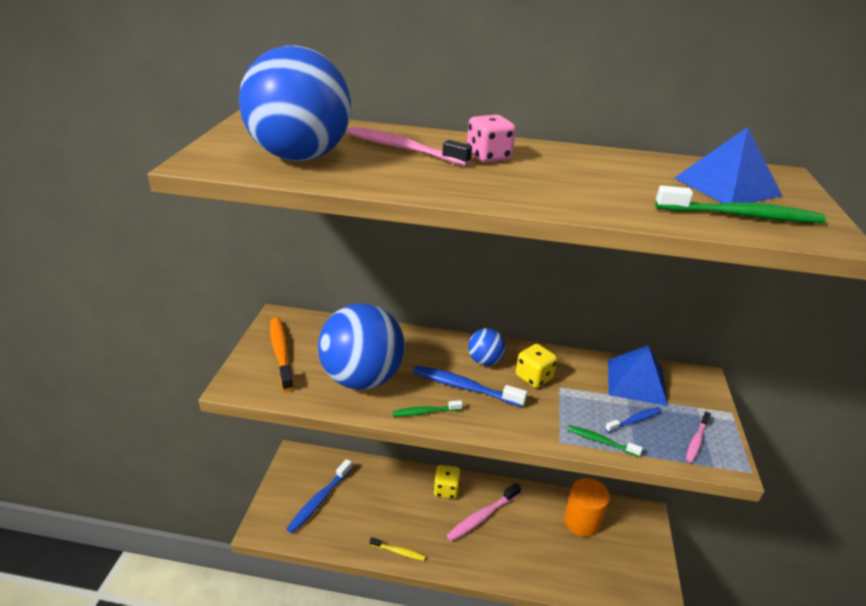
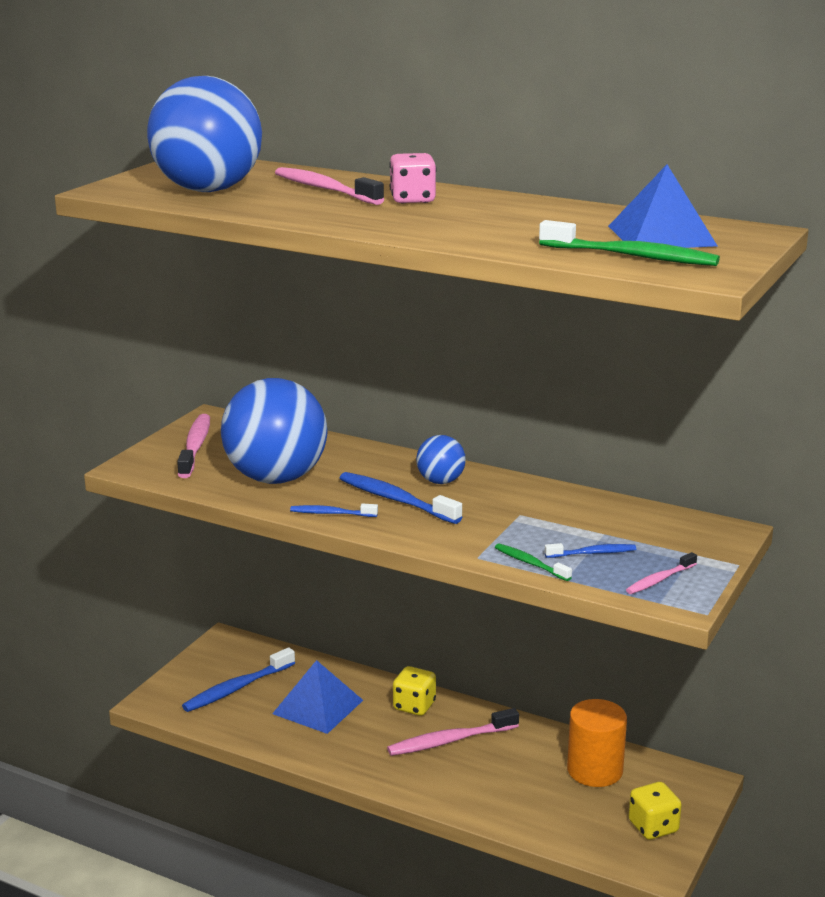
camera: 20 degrees right, 10 degrees down
orange toothbrush [270,318,293,391] -> pink toothbrush [177,414,210,478]
yellow toothbrush [370,537,425,561] -> none
green toothbrush [392,400,463,416] -> blue toothbrush [290,503,378,517]
yellow dice [516,344,557,388] -> yellow dice moved to [629,782,682,840]
blue pyramid [608,345,668,406] -> blue pyramid moved to [272,660,363,734]

